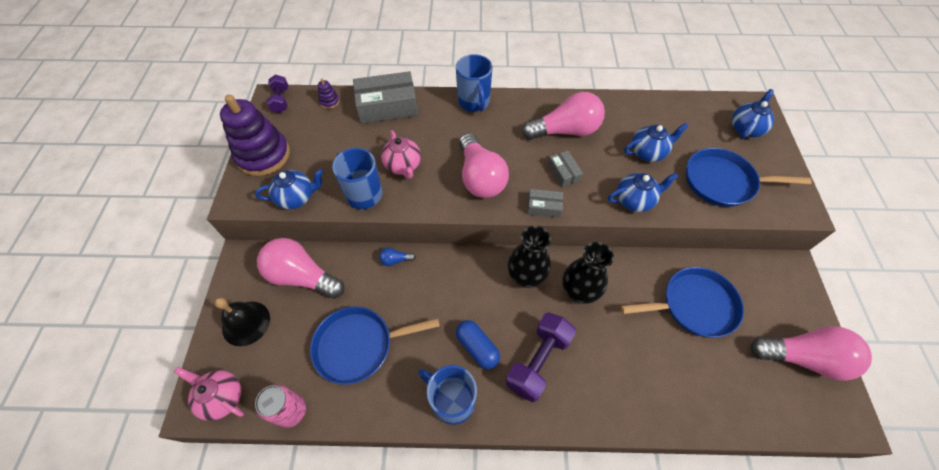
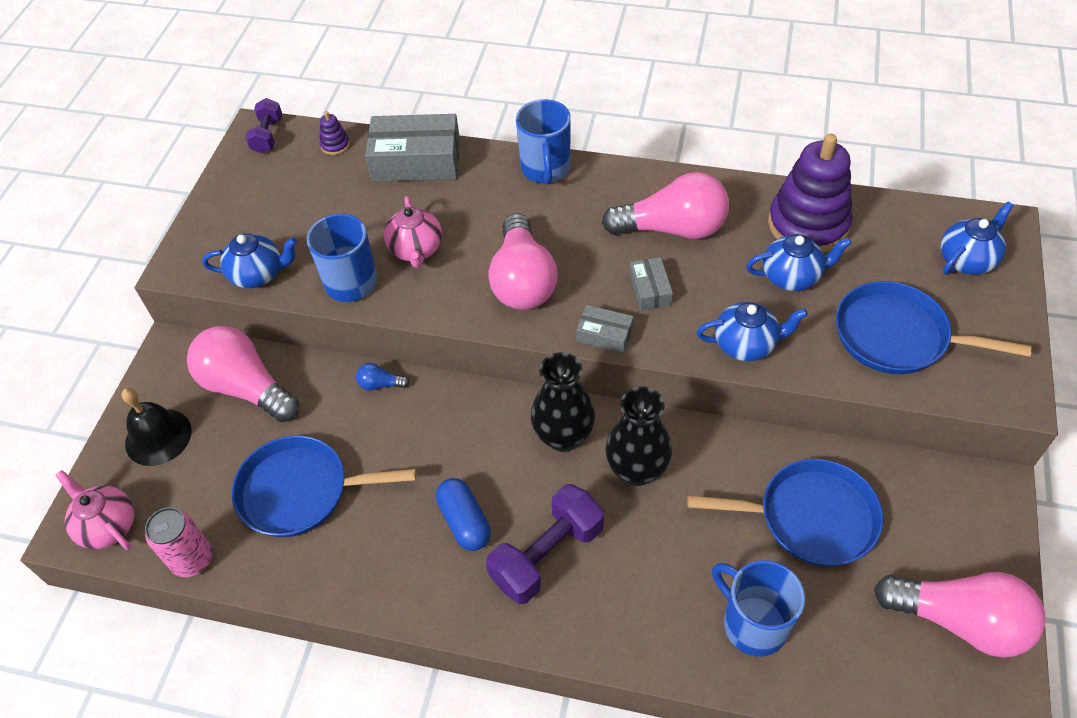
camera: 15 degrees right, 5 degrees down
purple stacking toy [220,95,290,176] -> purple stacking toy moved to [768,133,853,253]
blue mug [418,365,477,425] -> blue mug moved to [712,560,805,656]

